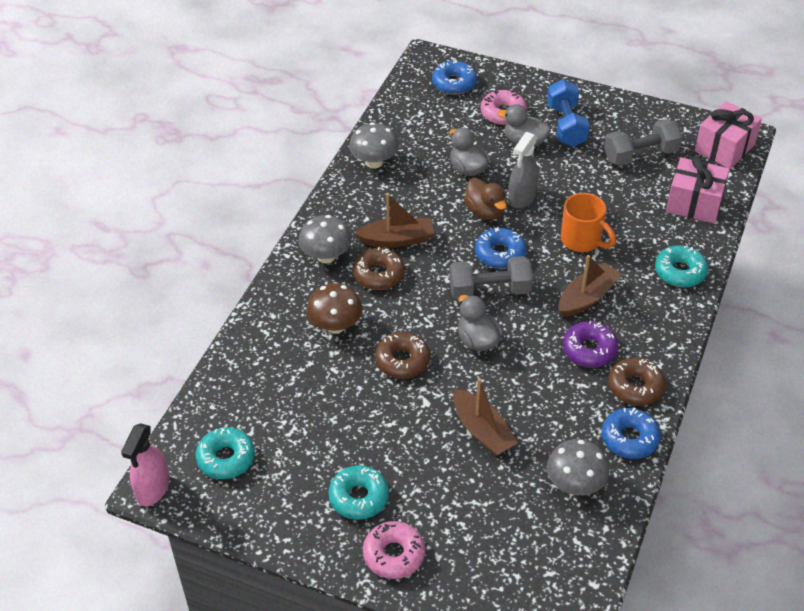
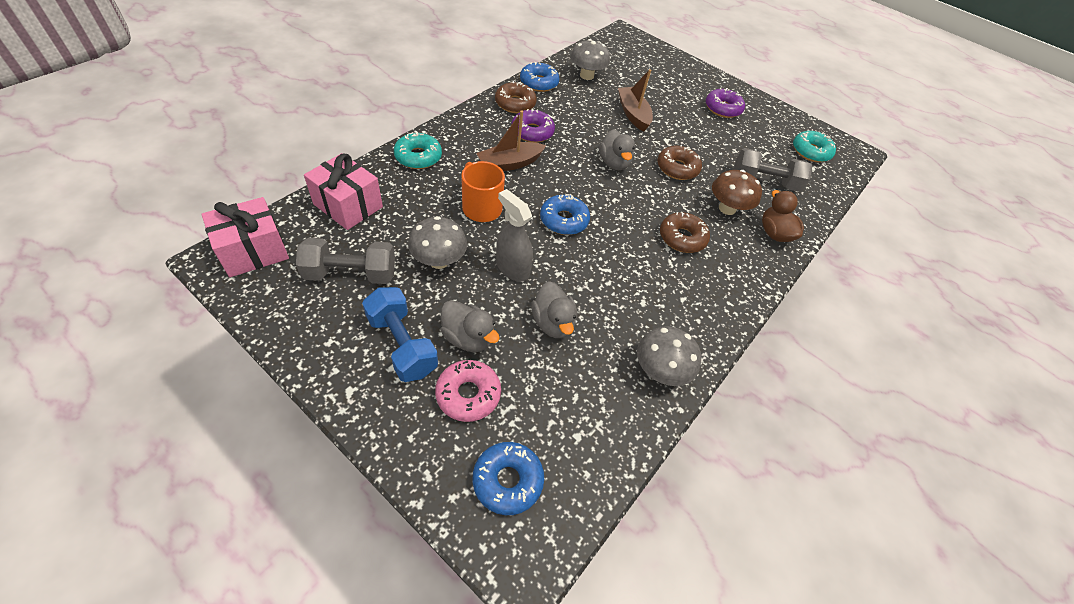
camera: 170 degrees left, 5 degrees up
pink spray bottle [121,423,169,507] -> none
grey mushroom [298,215,352,263] -> grey mushroom moved to [408,216,467,269]
turquoise donut [328,465,389,520] -> purple donut [706,88,745,118]
brown boat [354,193,434,248] -> none
pink donut [363,521,425,579] -> none
grey dumbbell [449,256,533,300] -> grey dumbbell moved to [734,148,812,192]
brown duck [464,178,507,220] -> brown duck moved to [762,190,804,242]
grey spray bottle [508,132,539,208] -> grey spray bottle turned 90 degrees counterclockwise [496,189,533,282]
blue dumbbell [547,79,590,147] -> blue dumbbell turned 45 degrees counterclockwise [362,287,438,382]

